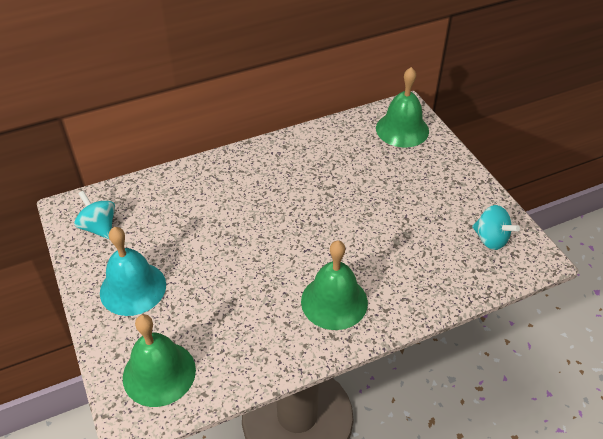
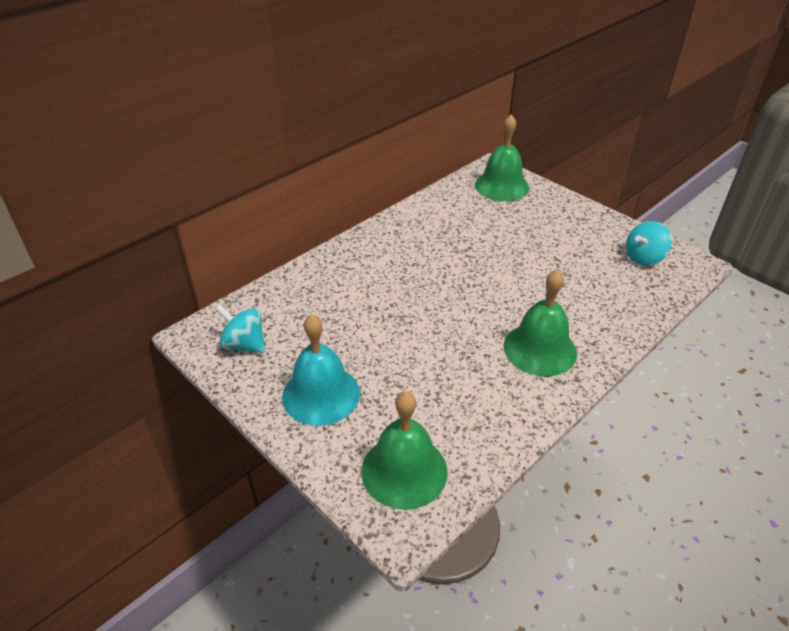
camera: 20 degrees left, 5 degrees down
turquoise spinning top [472,205,520,250] -> turquoise spinning top turned 120 degrees clockwise [626,221,672,266]

